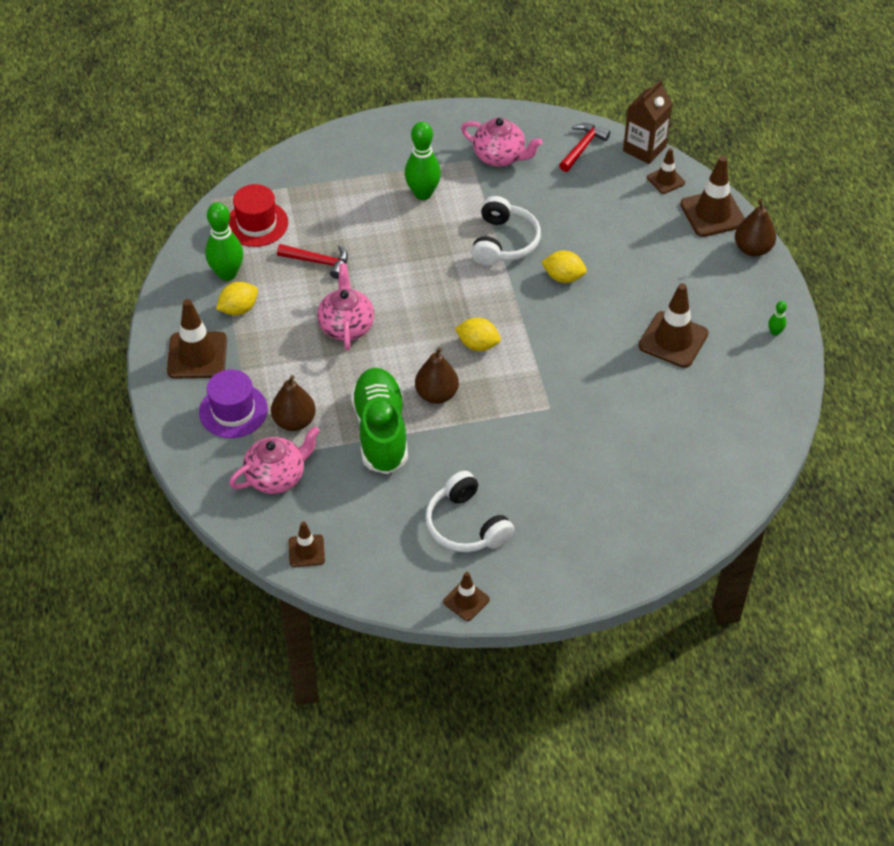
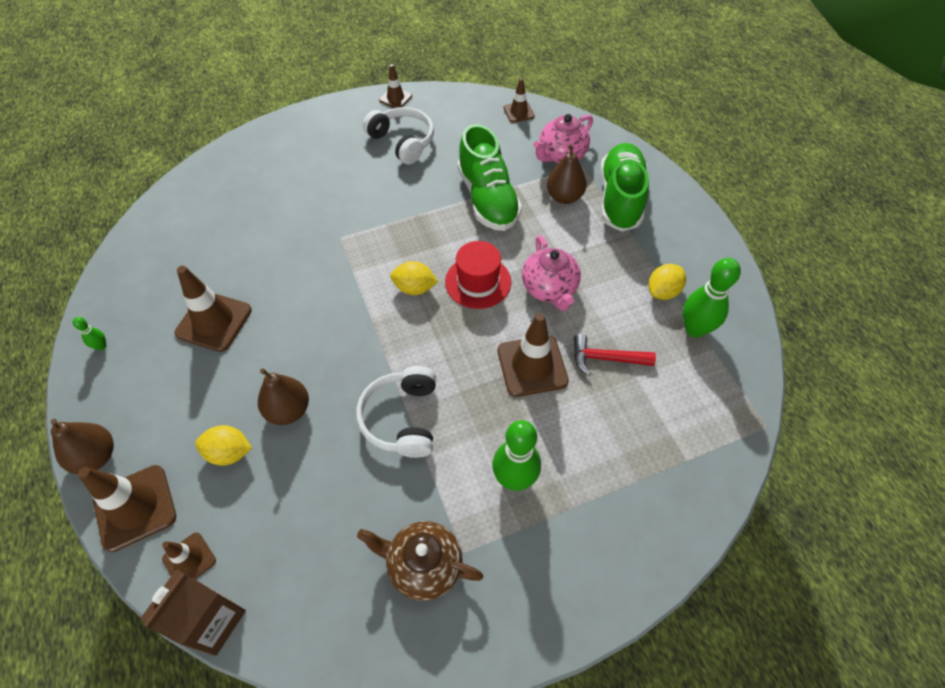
camera: 170 degrees right, 5 degrees up
brown traffic cone [167,299,227,379] -> brown traffic cone moved to [498,313,569,397]
purple hat [199,369,268,438] -> green shoe [600,143,649,232]
red hat [229,184,288,247] -> red hat moved to [445,241,511,309]
brown pear [415,347,459,404] -> brown pear moved to [258,368,309,425]
pink teapot [461,118,542,167] -> brown teapot [357,521,483,601]
yellow lemon [541,250,587,283] -> yellow lemon moved to [195,425,252,466]
red hammer [559,123,610,172] -> none

